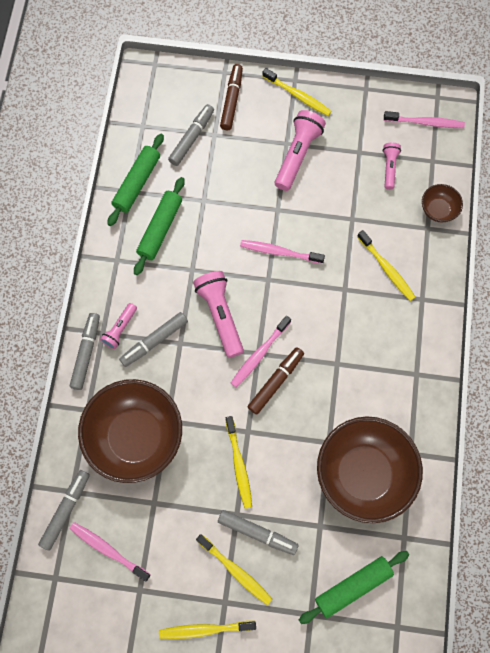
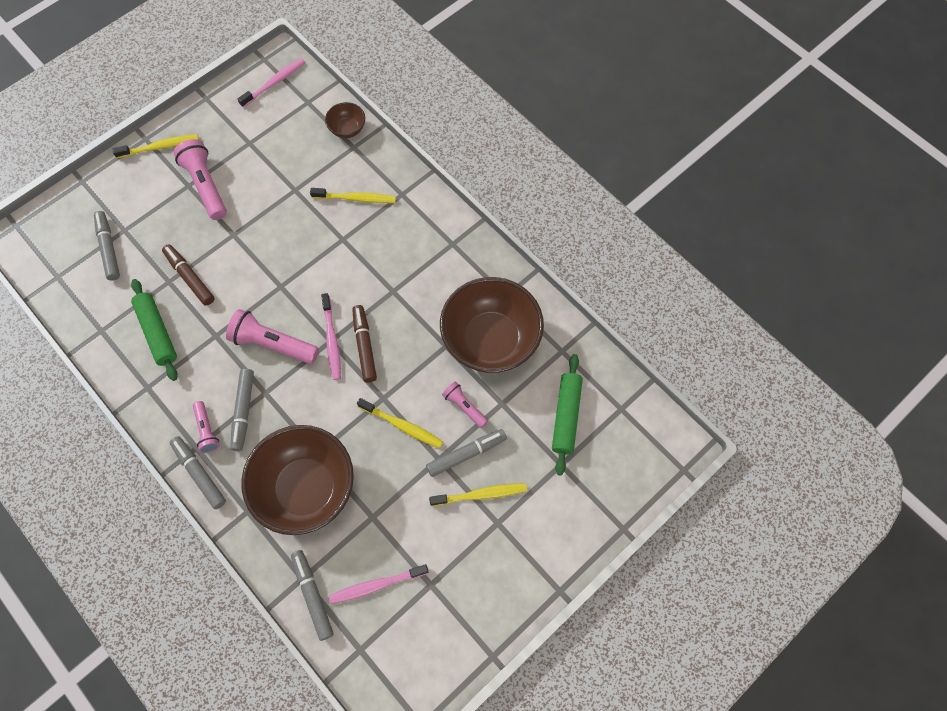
camera: 50 degrees left, 5 degrees down
green rolling pin [107,134,164,226] -> none
yellow toothbrush [159,621,256,639] -> none
brown marker [220,64,243,130] -> brown marker moved to [162,244,214,306]
pink toothbrush [240,240,325,264] -> none
pink flashlight [383,142,401,190] -> pink flashlight moved to [442,381,488,428]

